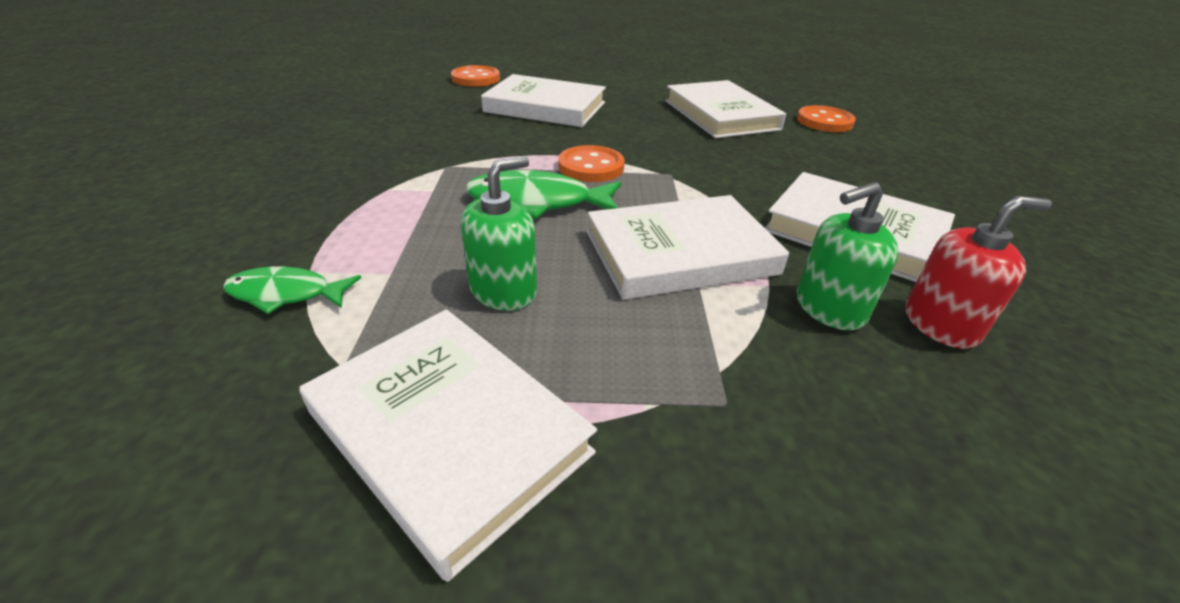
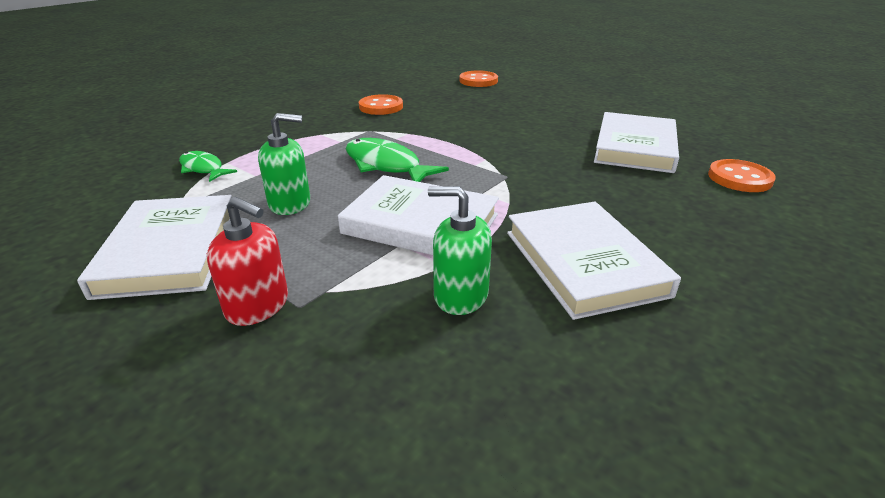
camera: 40 degrees right, 5 degrees down
white book [481,74,606,127] -> none
orange button [558,145,625,182] -> orange button moved to [359,94,403,115]
red soap dispenser [906,196,1052,349] -> red soap dispenser moved to [207,197,288,326]

